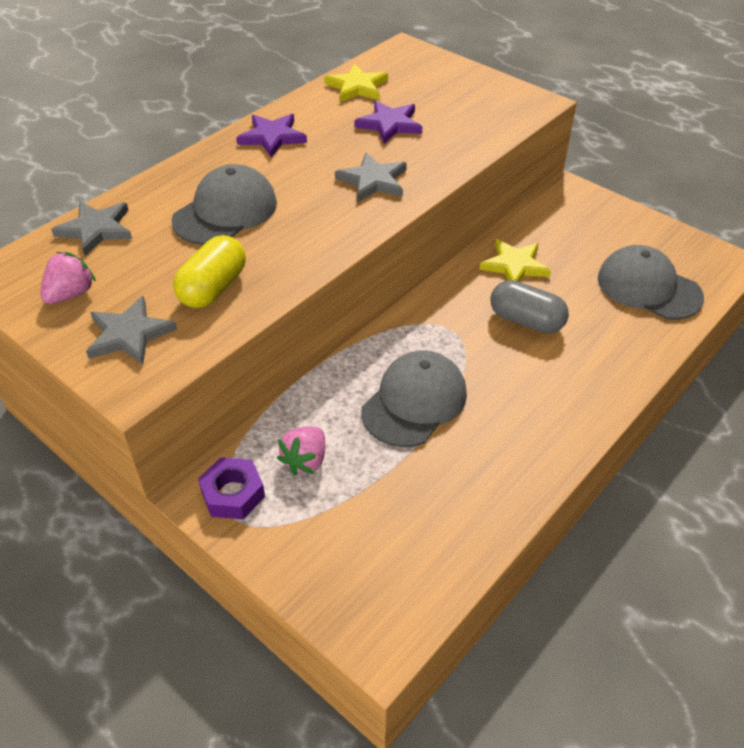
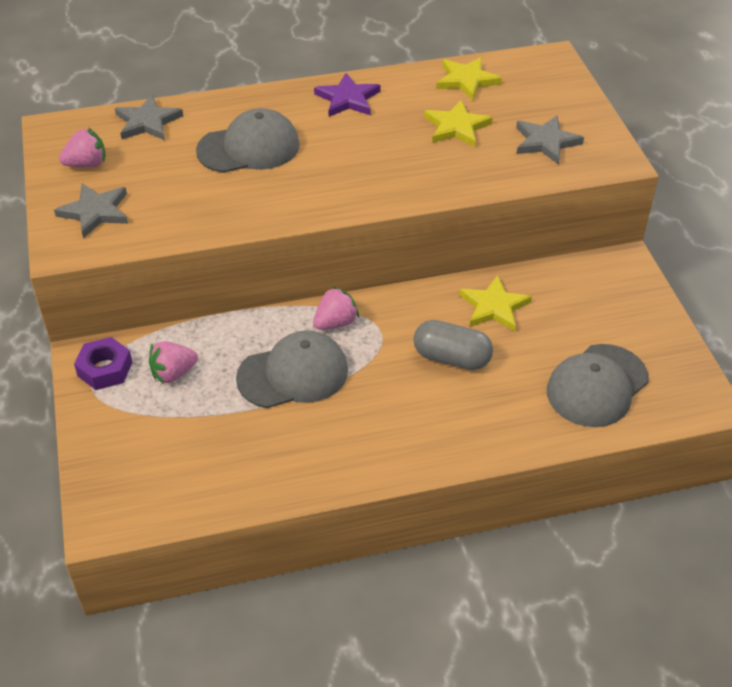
camera: 35 degrees right, 0 degrees up
yellow capsule [173,235,246,308] -> none
grey star [335,153,407,202] -> grey star moved to [516,115,584,165]
purple star [354,101,422,144] -> yellow star [424,100,493,147]
grey capsule [491,280,569,334] -> grey capsule turned 45 degrees counterclockwise [413,320,493,370]
grey cap [598,245,704,320] -> grey cap turned 120 degrees counterclockwise [547,344,649,427]
none -> pink strawberry [313,286,359,330]

